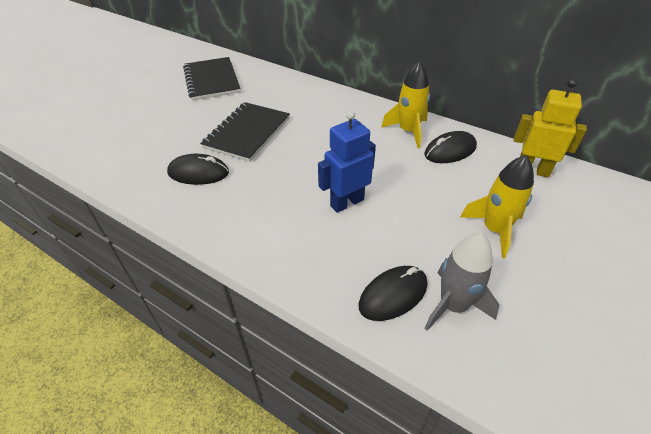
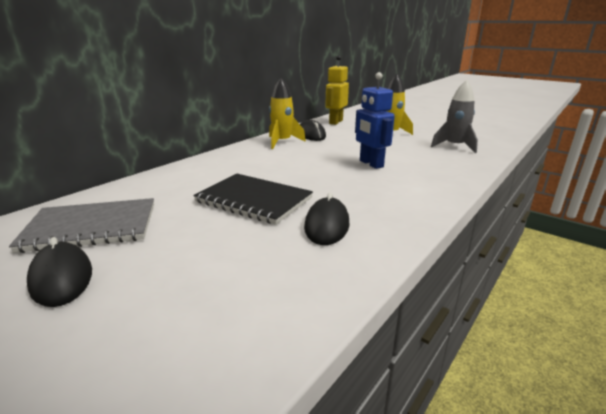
camera: 85 degrees left, 20 degrees down
black notebook [183,57,241,101] -> grey notebook [9,198,154,253]
black mouse [358,266,428,321] -> black mouse moved to [27,237,92,307]

